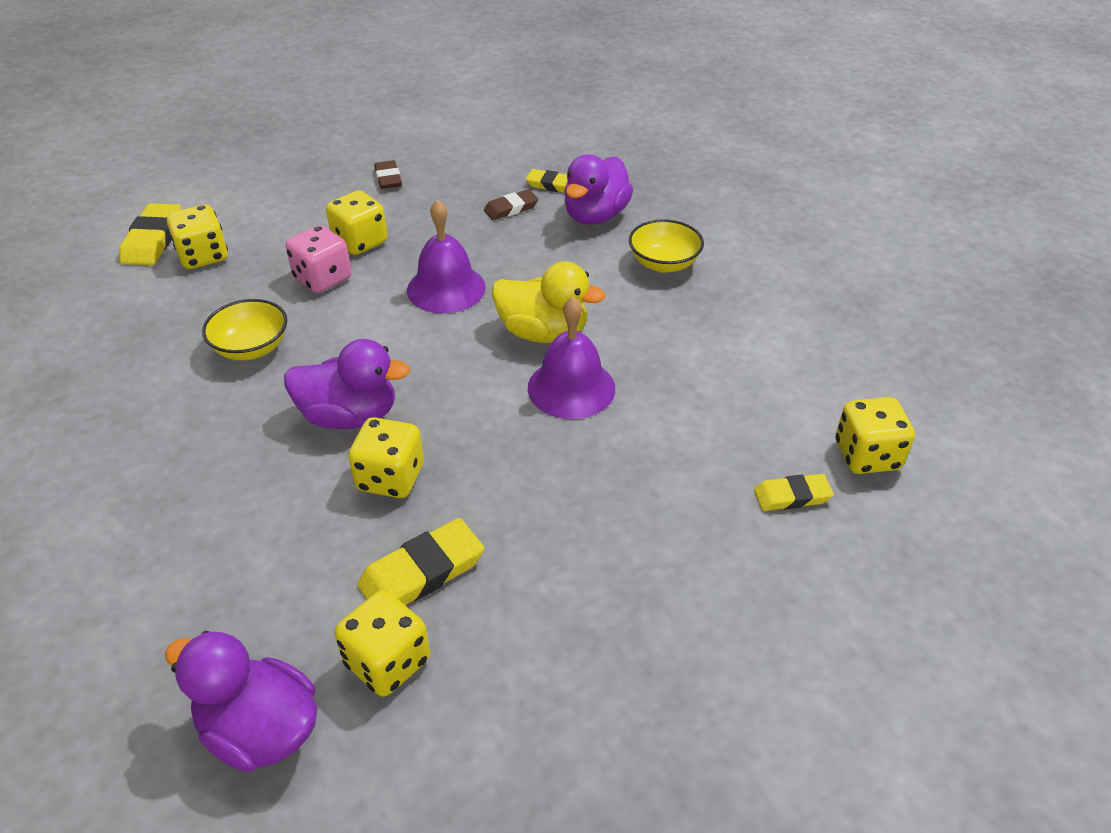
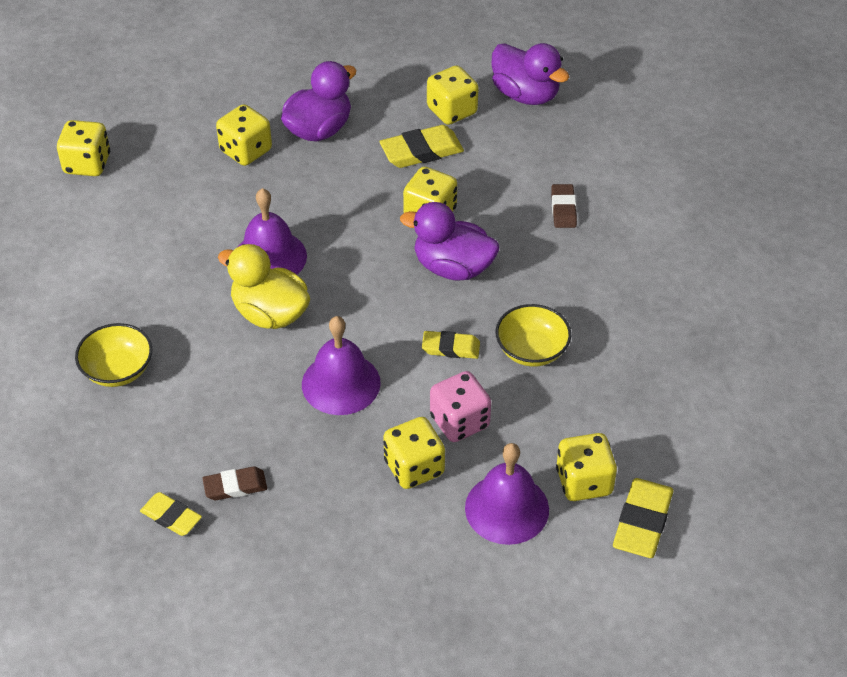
camera: 165 degrees left, 5 degrees up
brown eraser [374,160,402,189] -> brown eraser moved to [551,184,577,228]
purple duck [564,154,633,225] -> purple duck moved to [281,61,356,141]
yellow eraser [754,474,834,511] -> yellow eraser moved to [422,331,480,359]
none -> yellow dice [216,104,272,166]
none -> purple bell [465,443,549,545]

